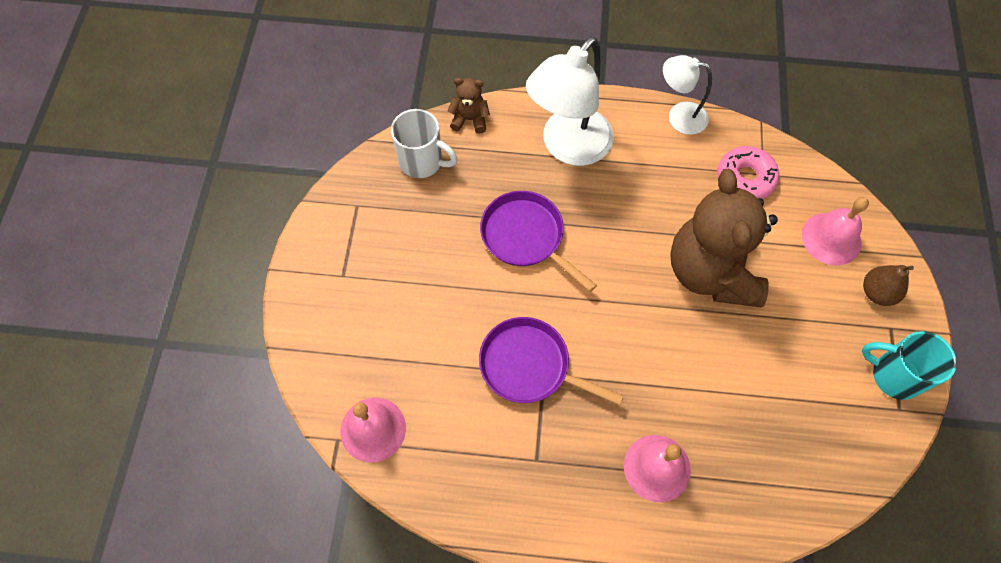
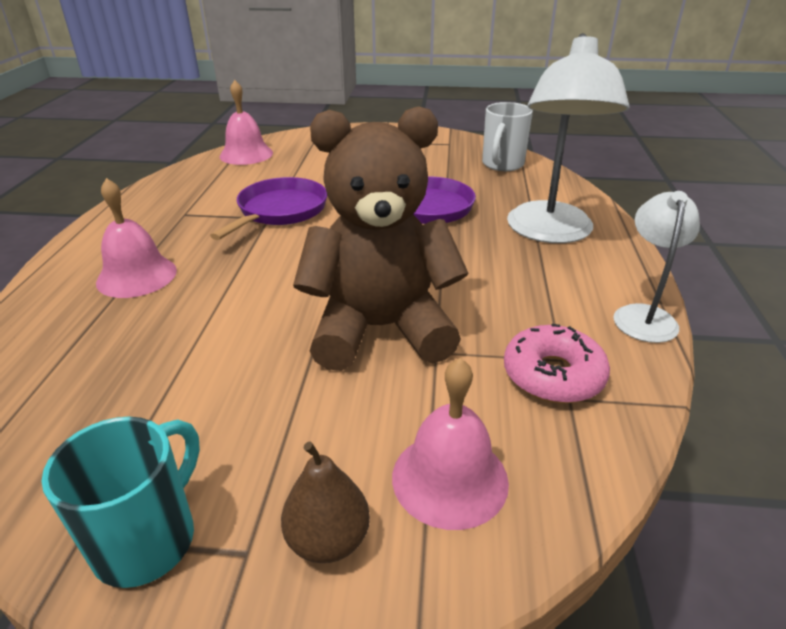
camera: 90 degrees right, 30 degrees down
brown teddy bear [448,78,490,134] -> none
white lamp [526,37,614,166] -> white lamp turned 120 degrees counterclockwise [507,33,629,243]

